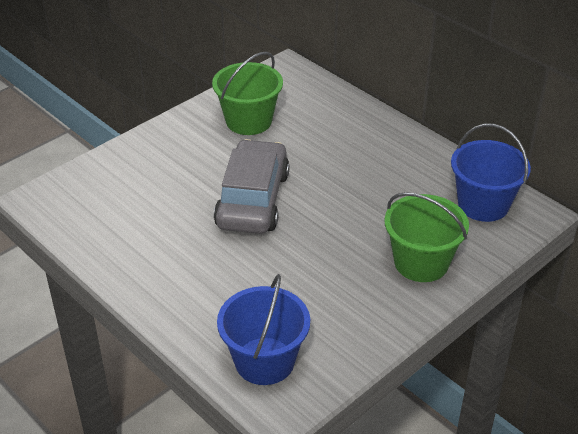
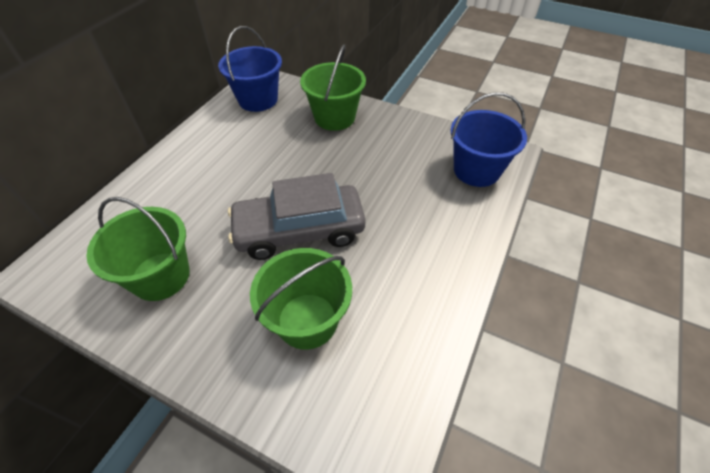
camera: 110 degrees left, 10 degrees up
none -> green bucket [250,248,352,350]

